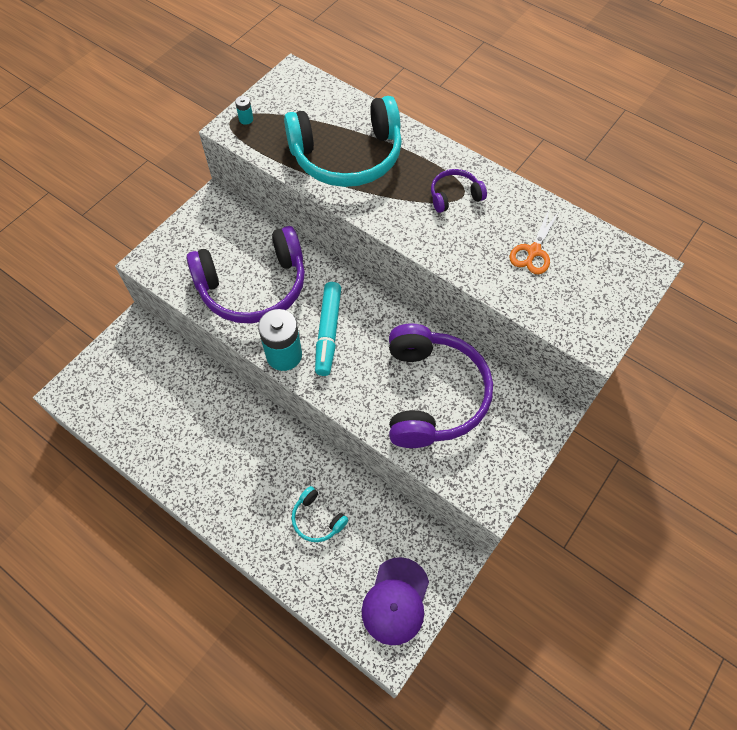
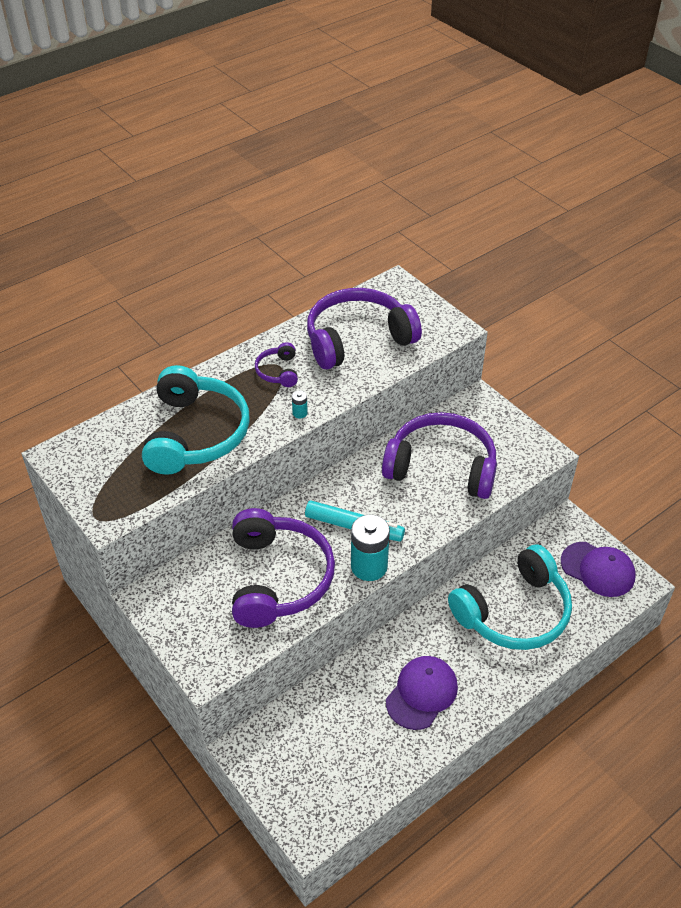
camera: 75 degrees left, 15 degrees down
turquoise battery [235,96,253,125] -> turquoise battery moved to [292,390,308,419]
turquoise headphones [292,486,348,542] -> turquoise headphones [448,544,572,650], size x2.23
orange scissors [510,208,559,274] -> purple headphones [307,288,422,370]
none -> purple cap [386,656,458,730]

